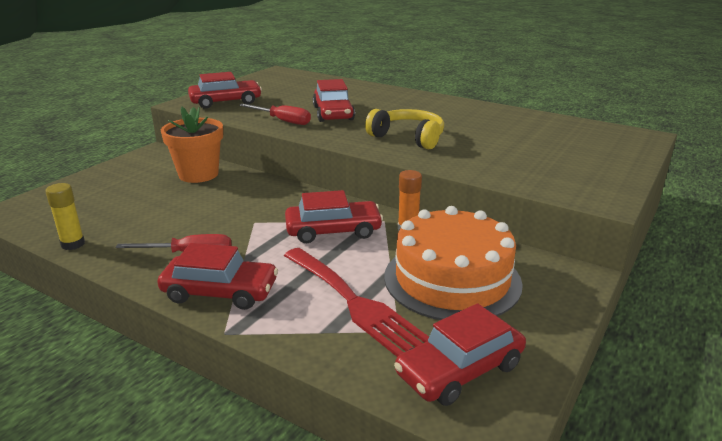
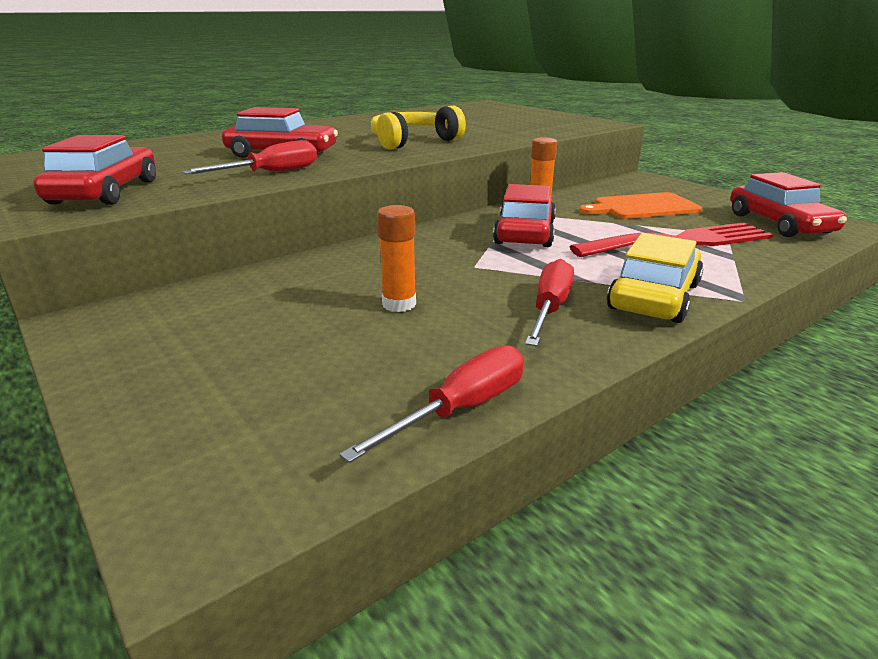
camera: 70 degrees left, 0 degrees up
yellow glue stick [45,183,85,250] -> red screwdriver [339,345,524,463]
red car [157,243,278,310] -> yellow car [607,233,704,323]
orange flower pot [161,107,223,183] -> none
orange cake [384,206,523,320] -> orange cutting board [579,192,702,219]
none -> orange glue stick [377,205,416,312]

